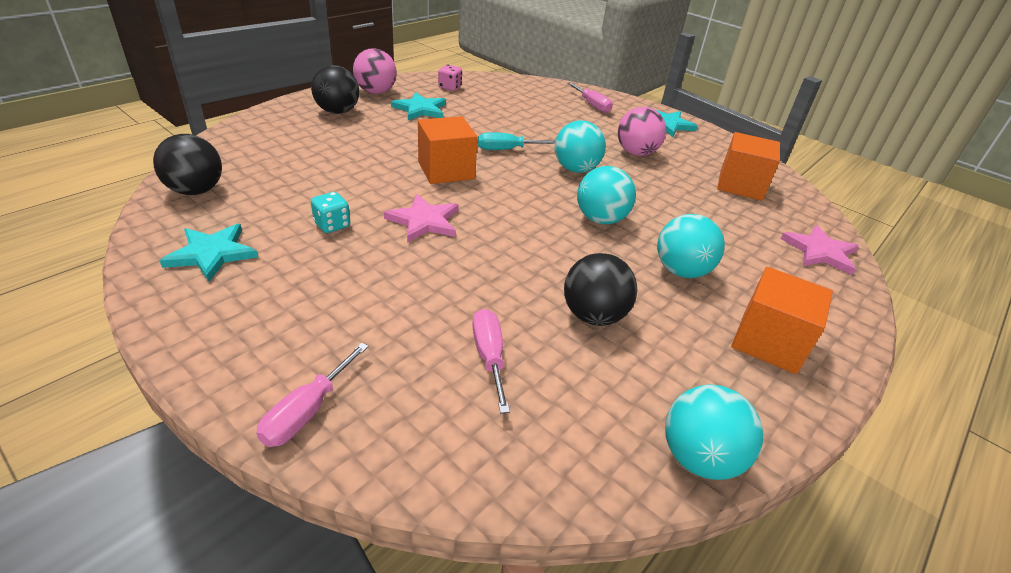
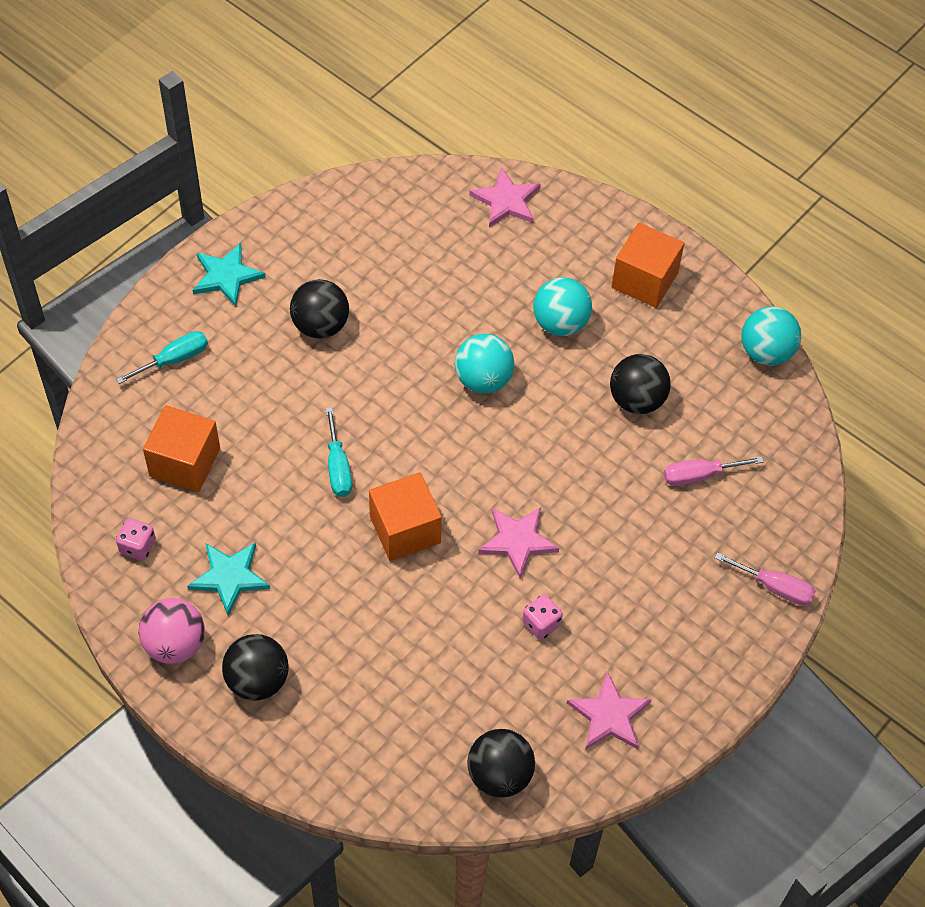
camera: 90 degrees left, 20 degrees up
turquoise star [159,224,258,282] -> pink star [567,672,652,750]
turquoise dice [311,192,350,233] -> pink dice [522,594,563,640]
turquoise ball [555,121,606,173] -> none
pink screwdriver [567,82,613,113] -> turquoise screwdriver [116,331,208,384]
pink ball [618,107,666,156] -> black ball [290,279,349,339]
orange cube [717,132,780,201] -> orange cube moved to [143,405,220,492]

